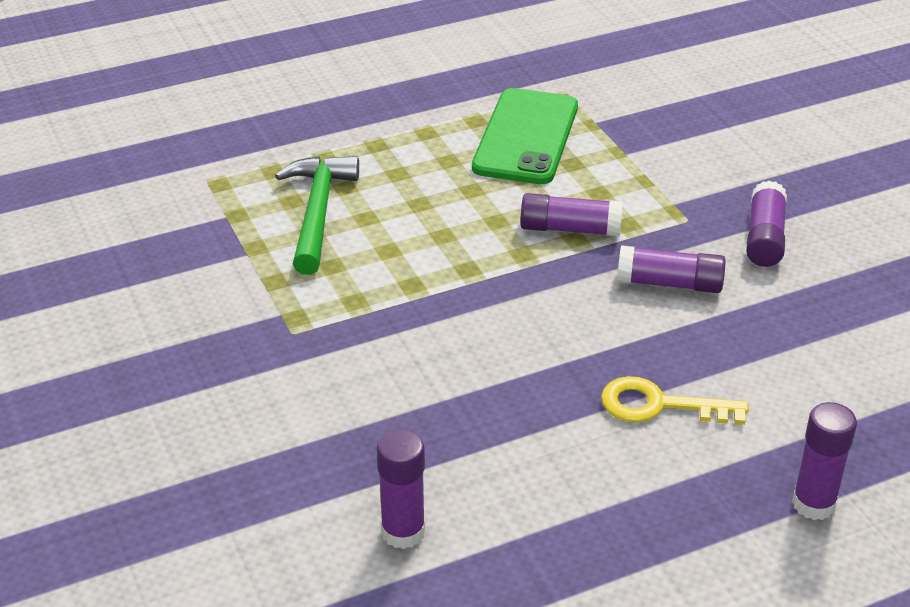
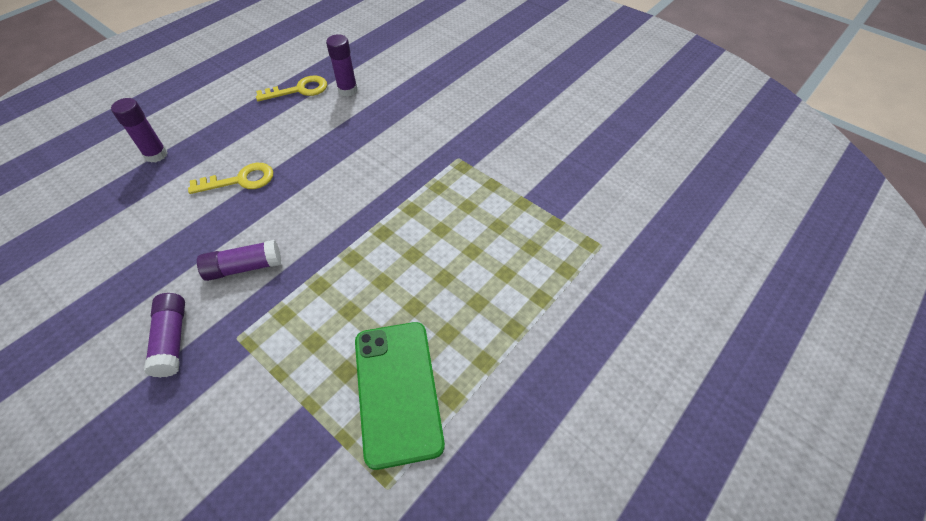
camera: 155 degrees right, 15 degrees up
green hammer [275,156,359,275] -> none
purple glue stick [520,193,623,236] -> none
none -> yellow key [256,76,327,101]

